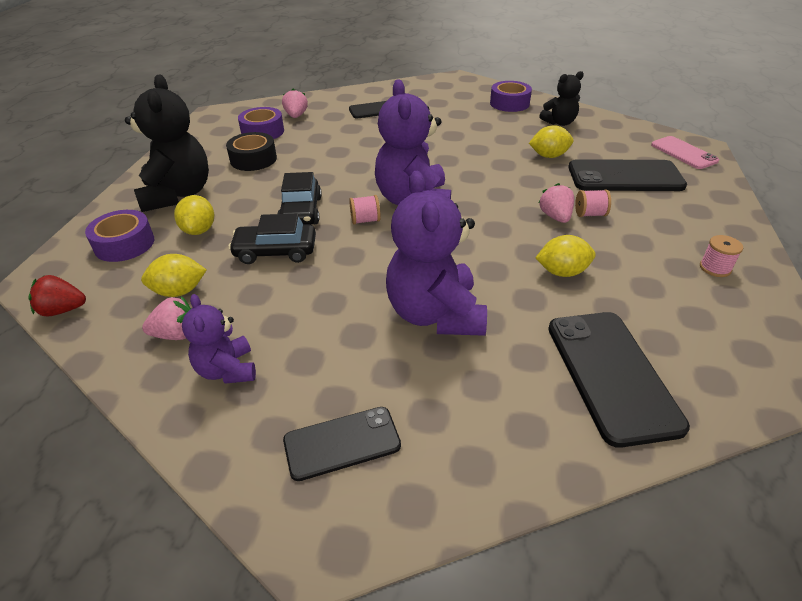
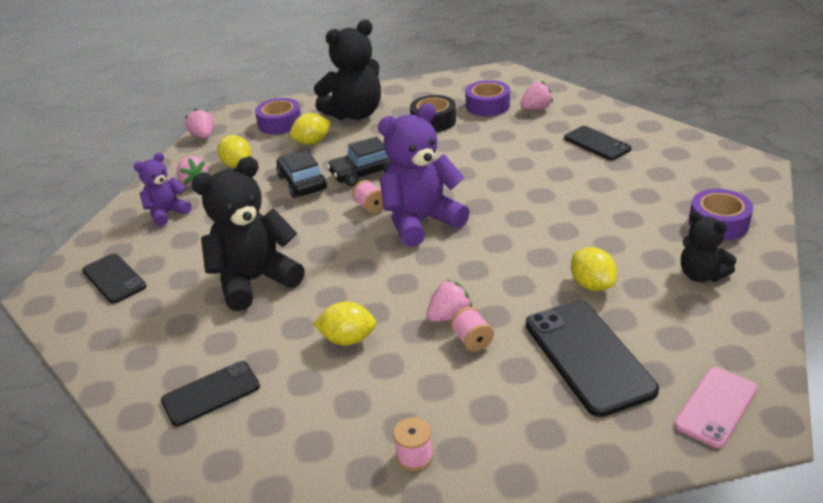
camera: 70 degrees right, 5 degrees down
red strawberry [29,275,86,316] -> pink strawberry [185,108,214,139]
purple teddy bear [386,171,487,336] -> black teddy bear [191,157,305,311]
yellow lemon [535,235,596,277] -> yellow lemon turned 60 degrees counterclockwise [314,302,376,346]
black phone [548,312,690,448] -> black phone [161,361,260,426], size x0.62

